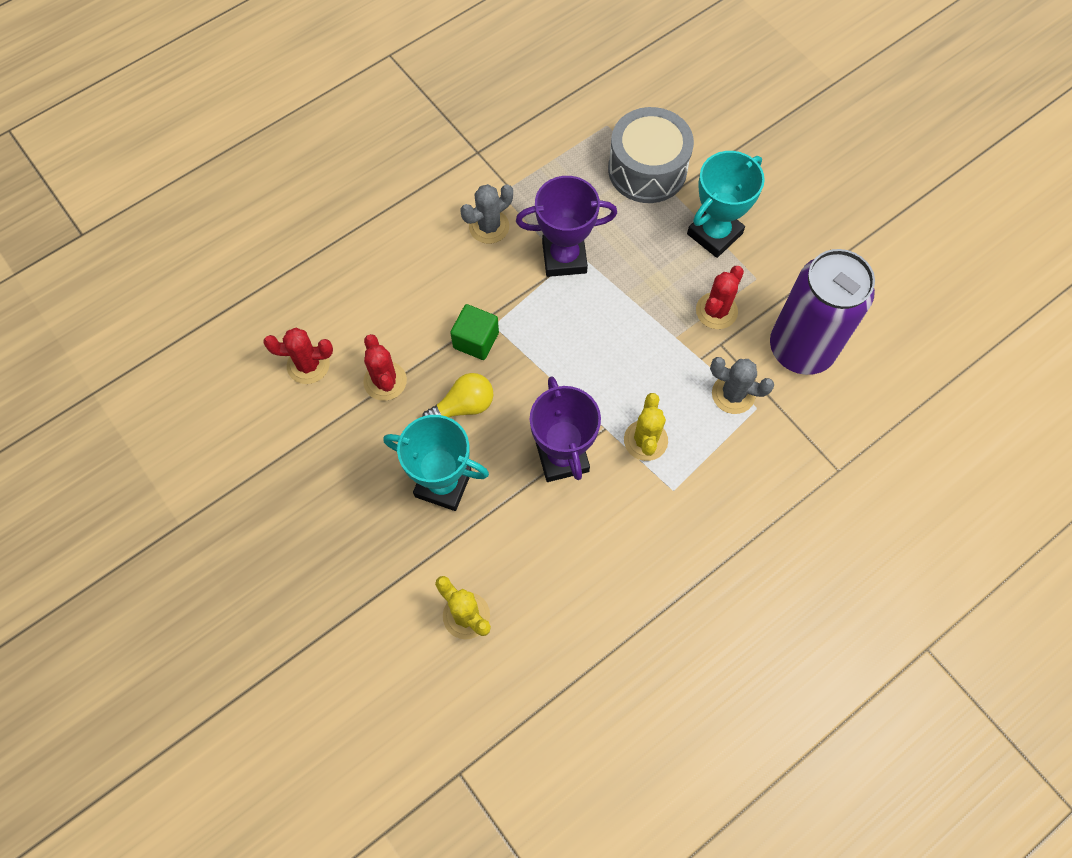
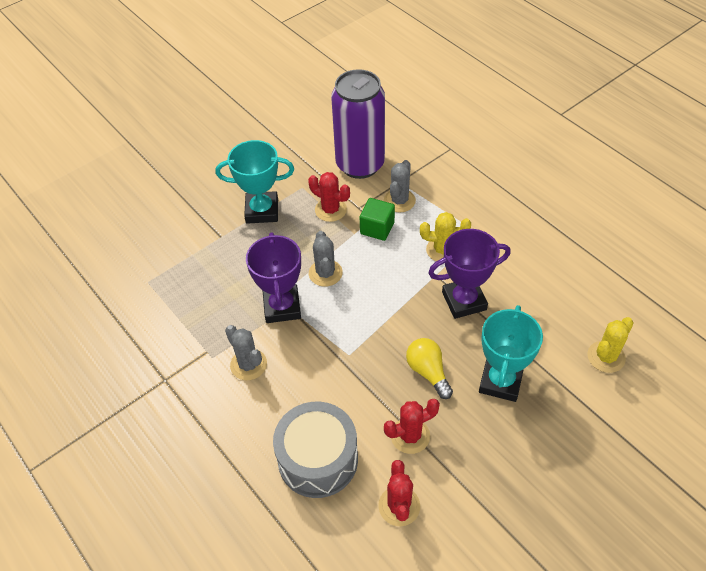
camera: 90 degrees left, 15 degrees down
green cube [450,304,499,360] -> green cube moved to [360,198,395,241]
grey drum [608,107,694,203] -> grey drum moved to [273,401,358,498]
turquoise trophy [687,151,765,258] -> turquoise trophy turned 45 degrees counterclockwise [216,140,294,224]
none -> grey cactus [309,231,343,287]

